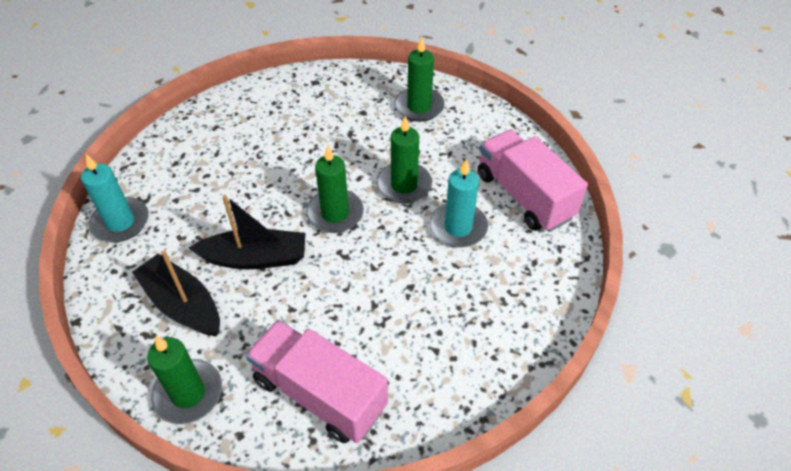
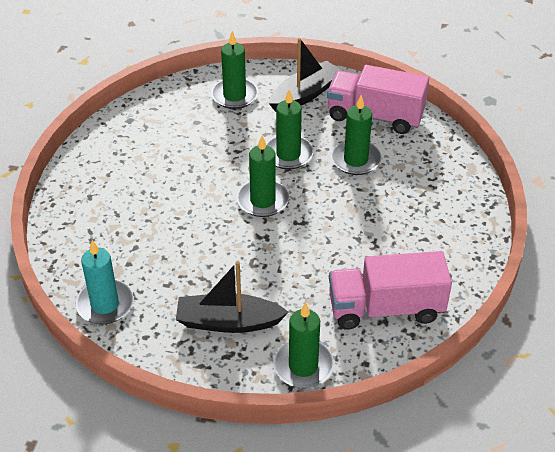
camera: 40 degrees left, 5 degrees down
black boat [189,195,306,269] -> black boat moved to [269,38,342,112]
turquoise candle [430,159,488,247] -> green candle [331,95,382,175]

